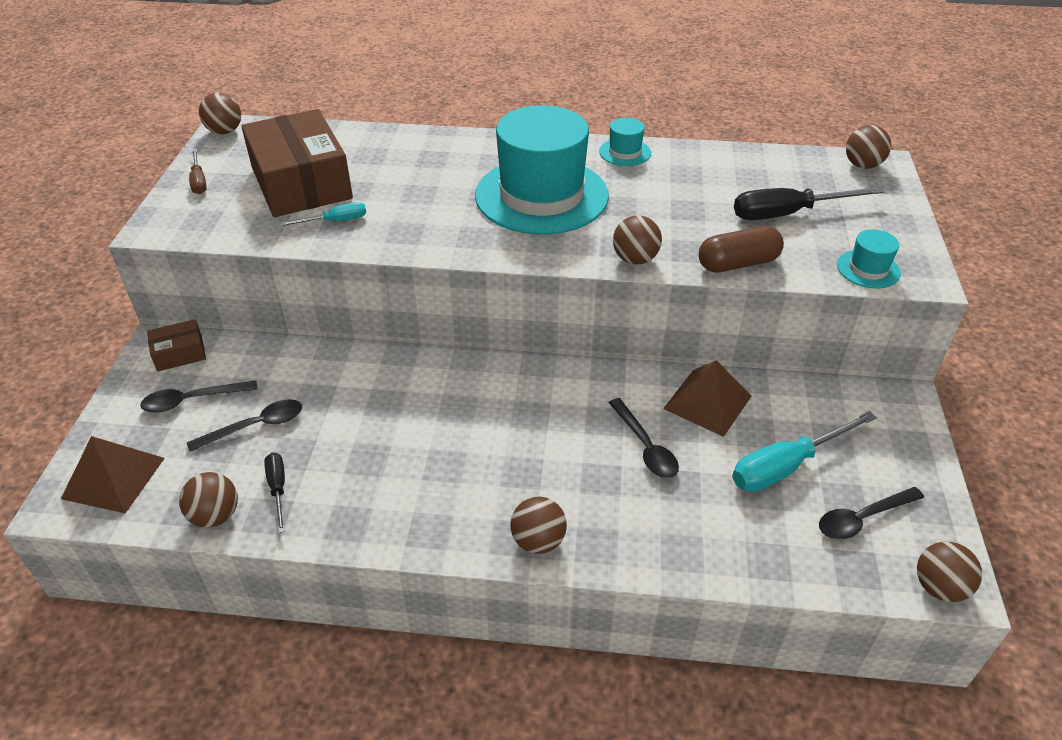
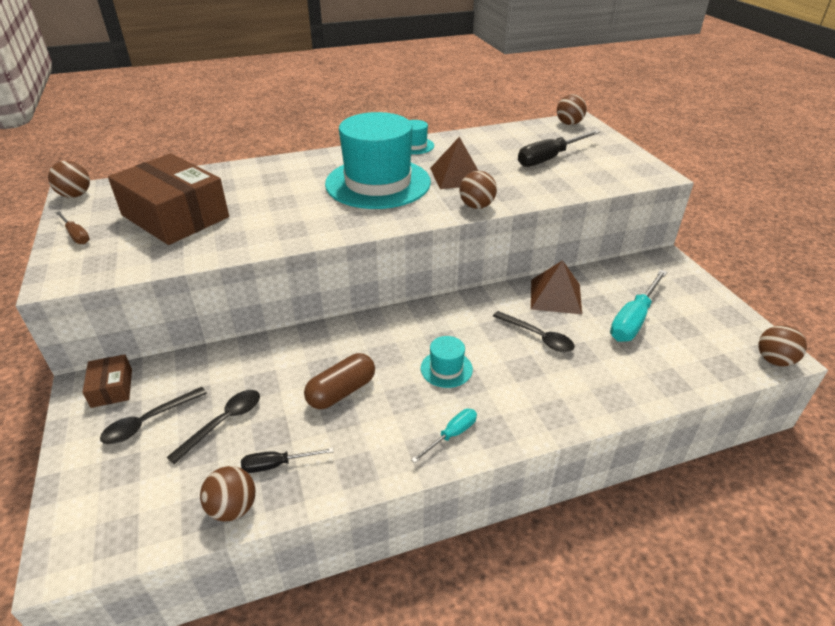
camera: 25 degrees left, 5 degrees down
brown pyramid [61,436,165,513] -> brown pyramid moved to [430,137,478,189]
brown box [147,319,206,372] -> brown box turned 60 degrees counterclockwise [82,355,132,408]
black screwdriver [264,453,285,533] -> black screwdriver turned 60 degrees counterclockwise [241,448,334,473]
turquoise screwdriver [280,202,366,226] -> turquoise screwdriver moved to [411,409,477,463]
brown ball [510,497,567,554] -> none
brown capsule [699,226,784,273] -> brown capsule moved to [304,353,375,409]
black spoon [819,487,924,539] -> none
turquoise hat [837,229,901,289] -> turquoise hat moved to [421,336,473,388]

